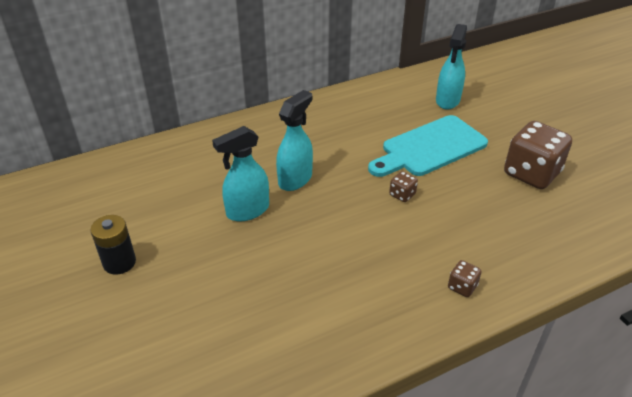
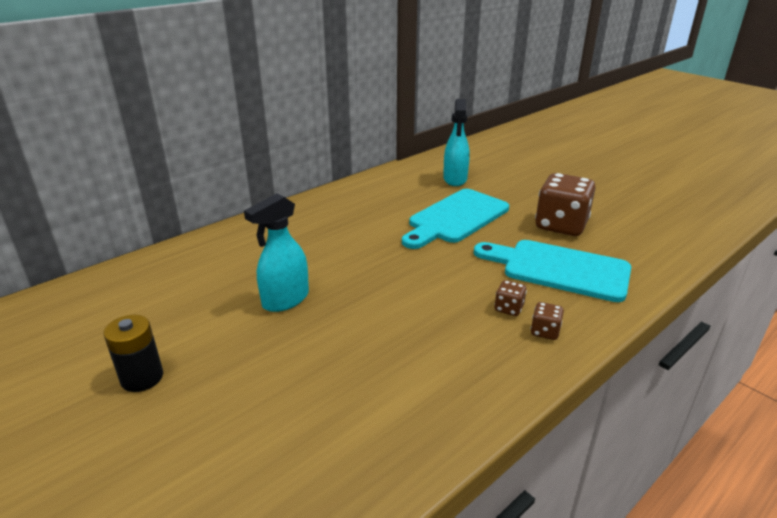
camera: 15 degrees left, 10 degrees down
turquoise spray bottle [276,90,313,191] -> none
brown dice [389,171,418,202] -> brown dice moved to [494,280,527,316]
none -> turquoise cutting board [474,240,631,302]

